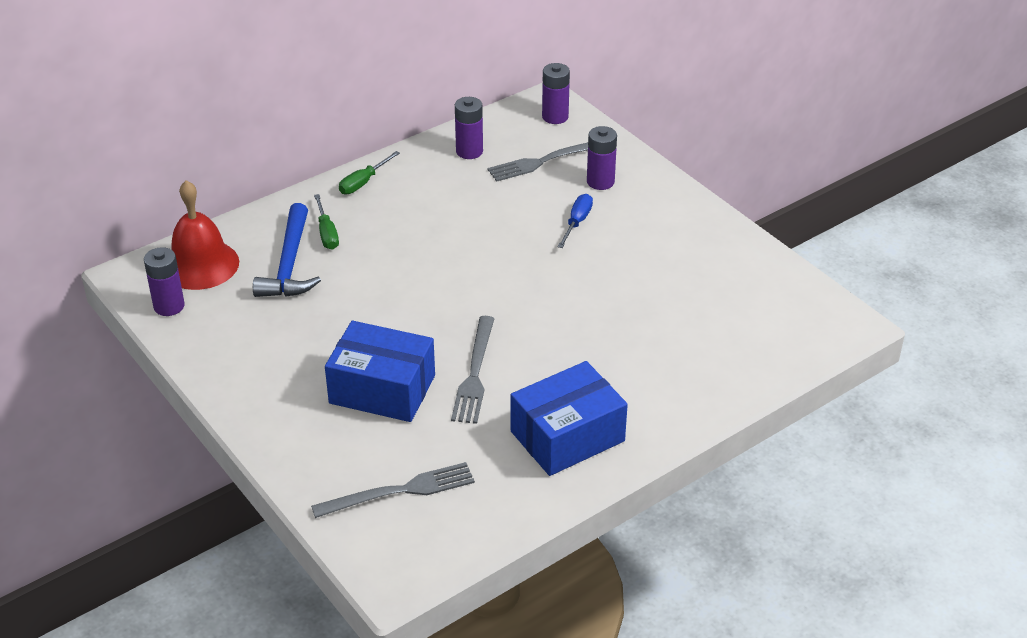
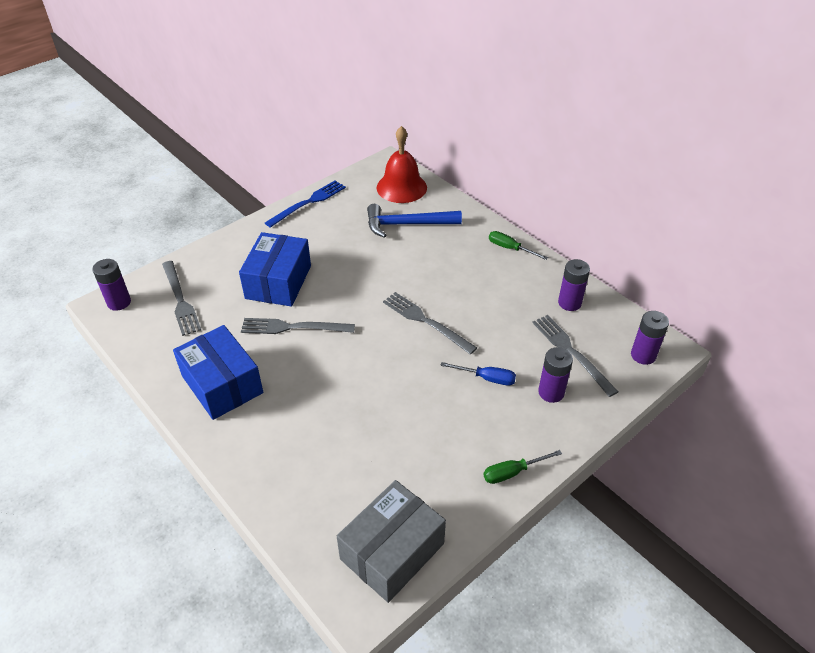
camera: 85 degrees right, 5 degrees up
purple battery [144,247,185,316] -> purple battery moved to [93,259,131,311]
green screwdriver [314,194,339,250] -> green screwdriver moved to [483,450,562,484]
none -> blue fork [265,180,346,228]
none -> grey box [337,480,446,603]
none -> grey fork [383,292,477,355]

